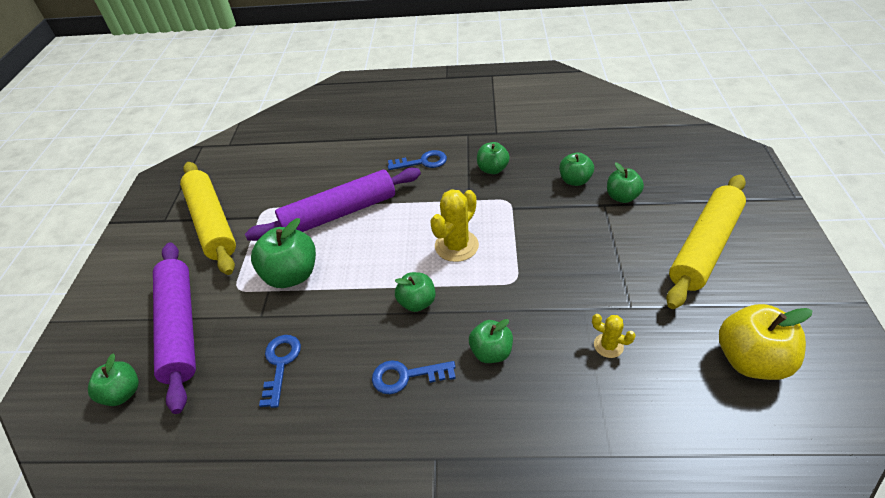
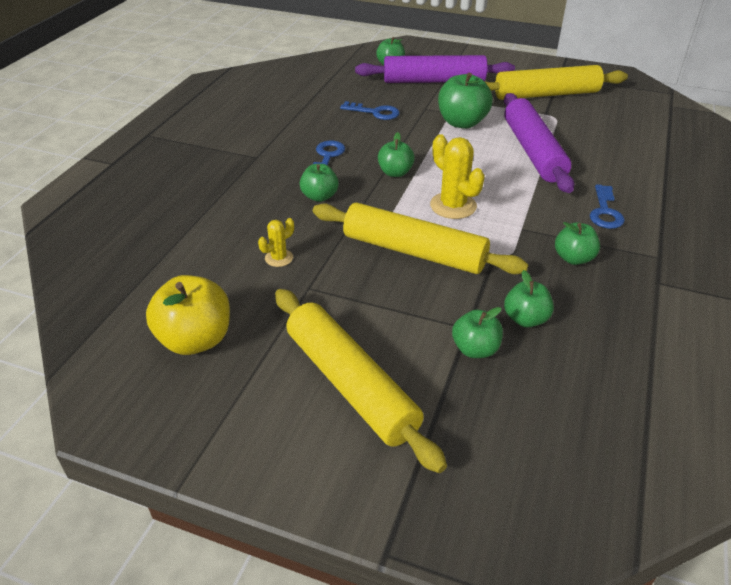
camera: 105 degrees right, 5 degrees down
none -> yellow rolling pin [313,202,528,274]

